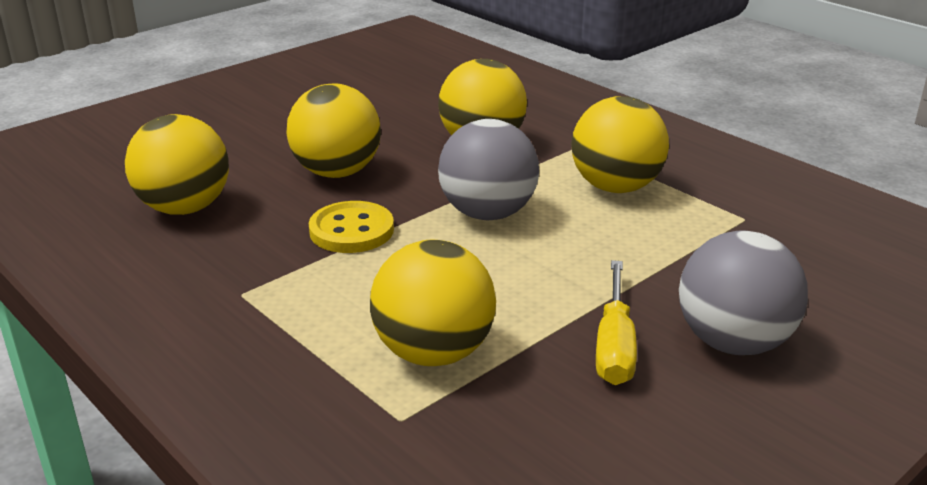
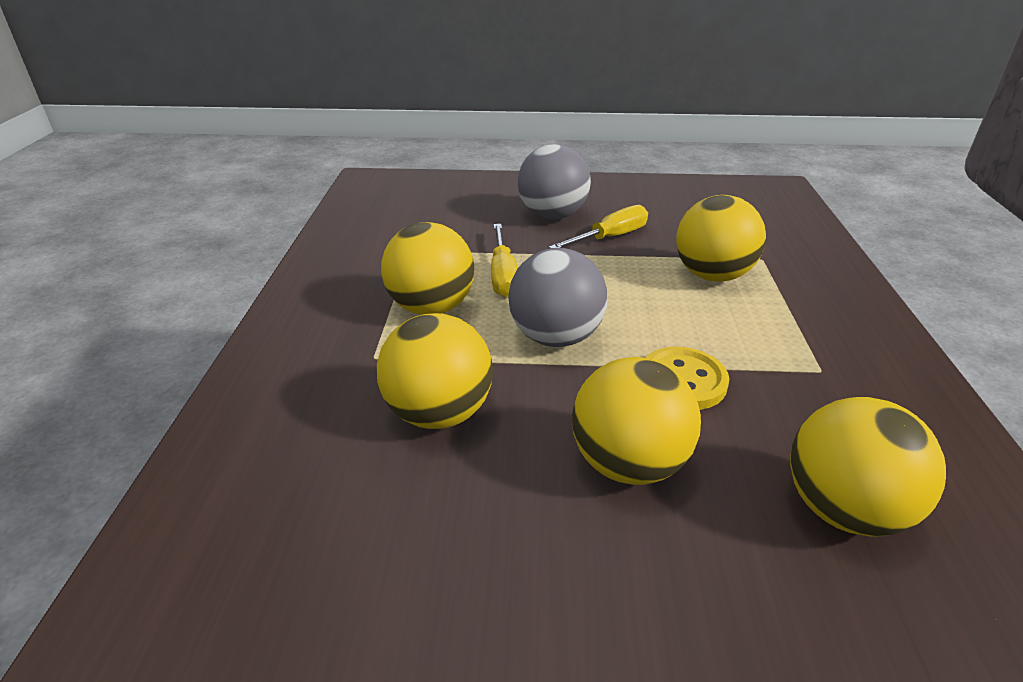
camera: 135 degrees left, 5 degrees up
none -> yellow screwdriver [491,224,518,298]

